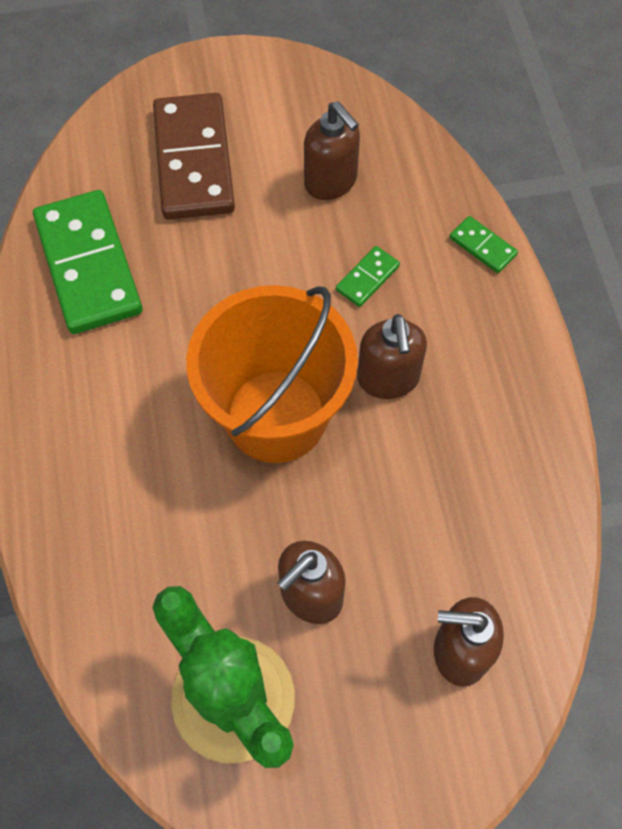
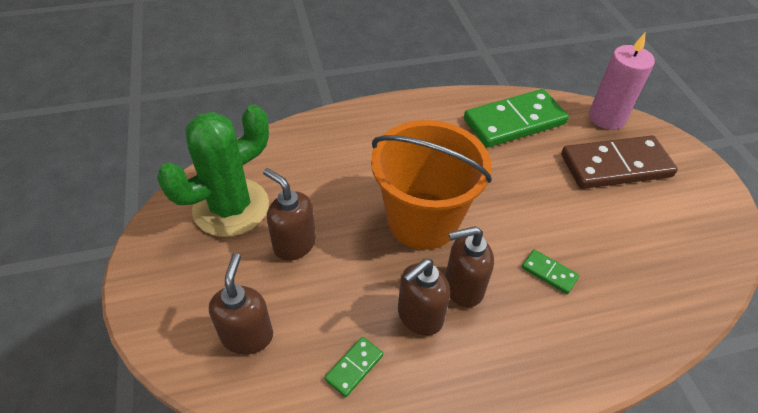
camera: 85 degrees right, 15 degrees down
brown soap dispenser [304,102,360,200] -> brown soap dispenser moved to [398,259,450,336]
green domino [450,216,518,273] -> green domino moved to [325,337,383,397]
none -> pink candle [589,33,655,130]

